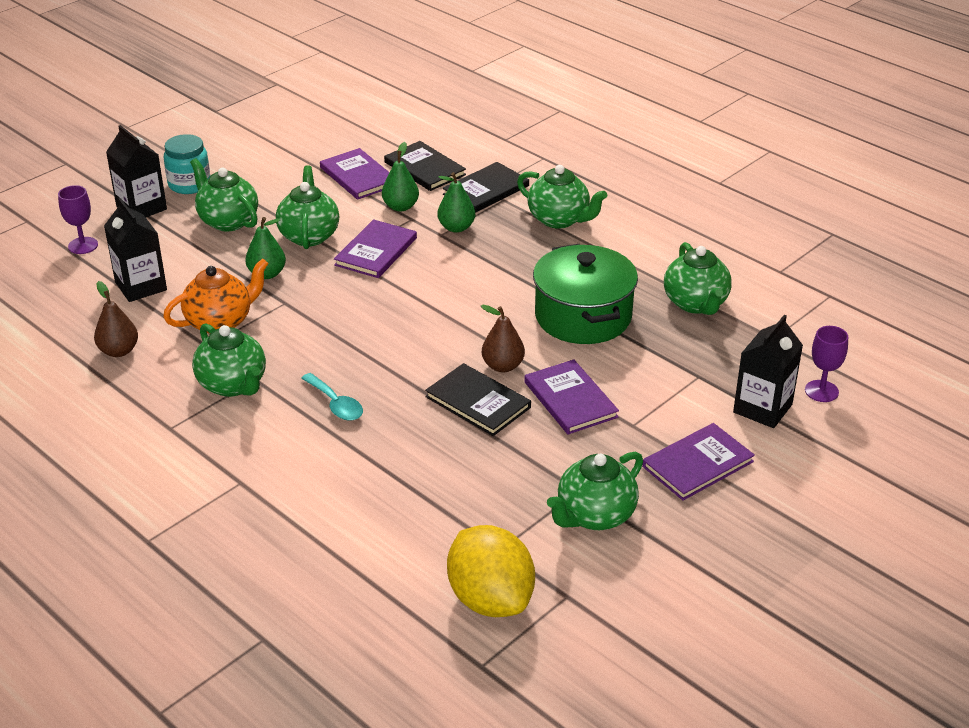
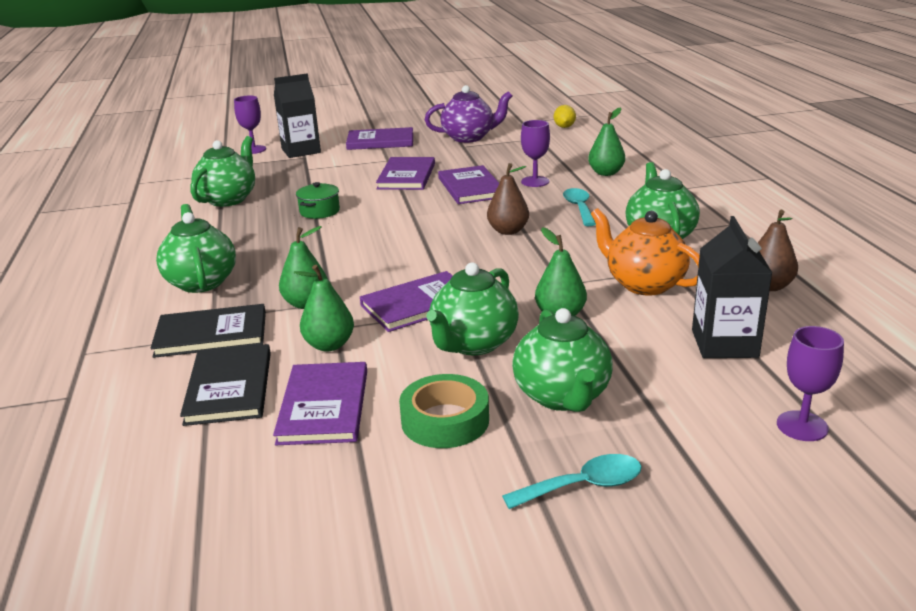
camera: 145 degrees left, 10 degrees down
black carton [106,125,167,217] -> none
orange teapot [163,258,269,334] -> orange teapot turned 45 degrees clockwise [591,208,700,296]
turquoise jar [164,134,210,194] -> turquoise spoon [502,454,642,509]
black book [425,363,531,436] -> purple book [438,165,499,204]
yellow lemon [447,525,535,617] -> yellow lemon [554,105,576,128], size x0.44
brown pear [481,305,525,372] -> brown pear moved to [487,163,529,235]
green pot [533,244,638,344] -> green pot [296,182,340,219], size x0.44
green teapot [547,452,643,530] -> purple teapot [424,85,512,143]
none -> green tape [399,374,489,448]
none -> purple goblet [521,120,550,187]
none -> green pear [588,107,625,176]

